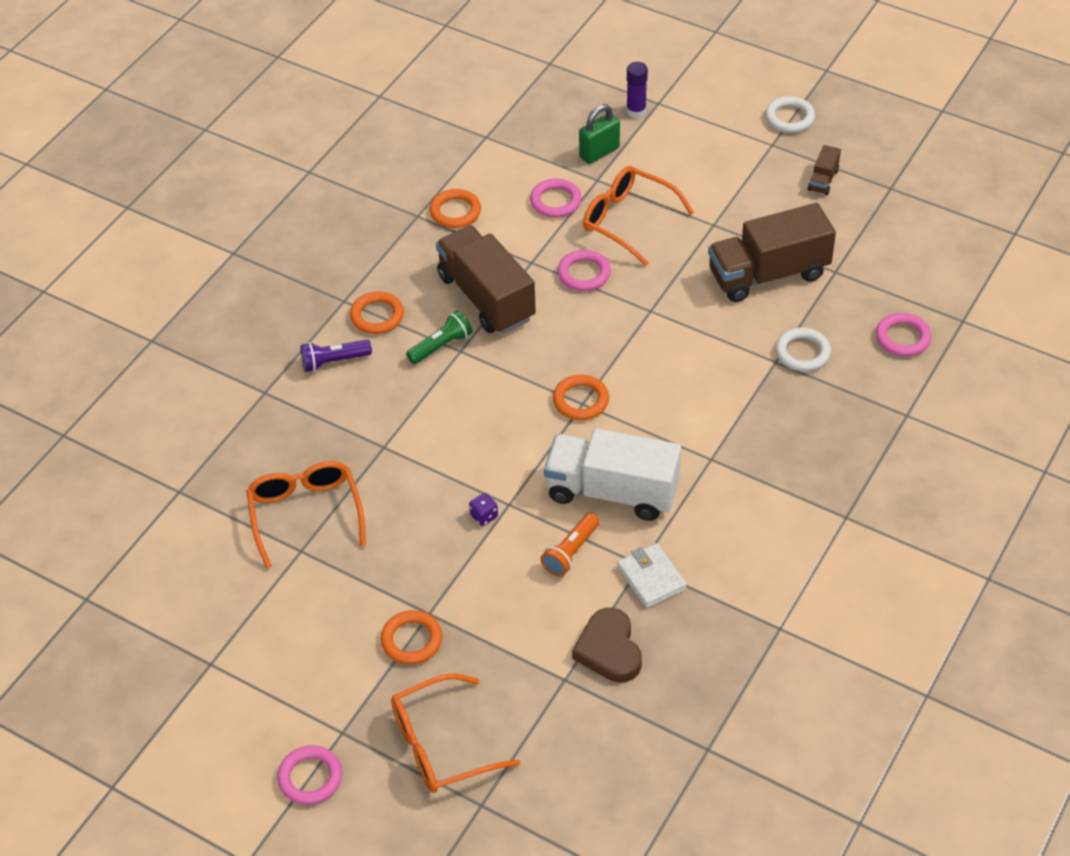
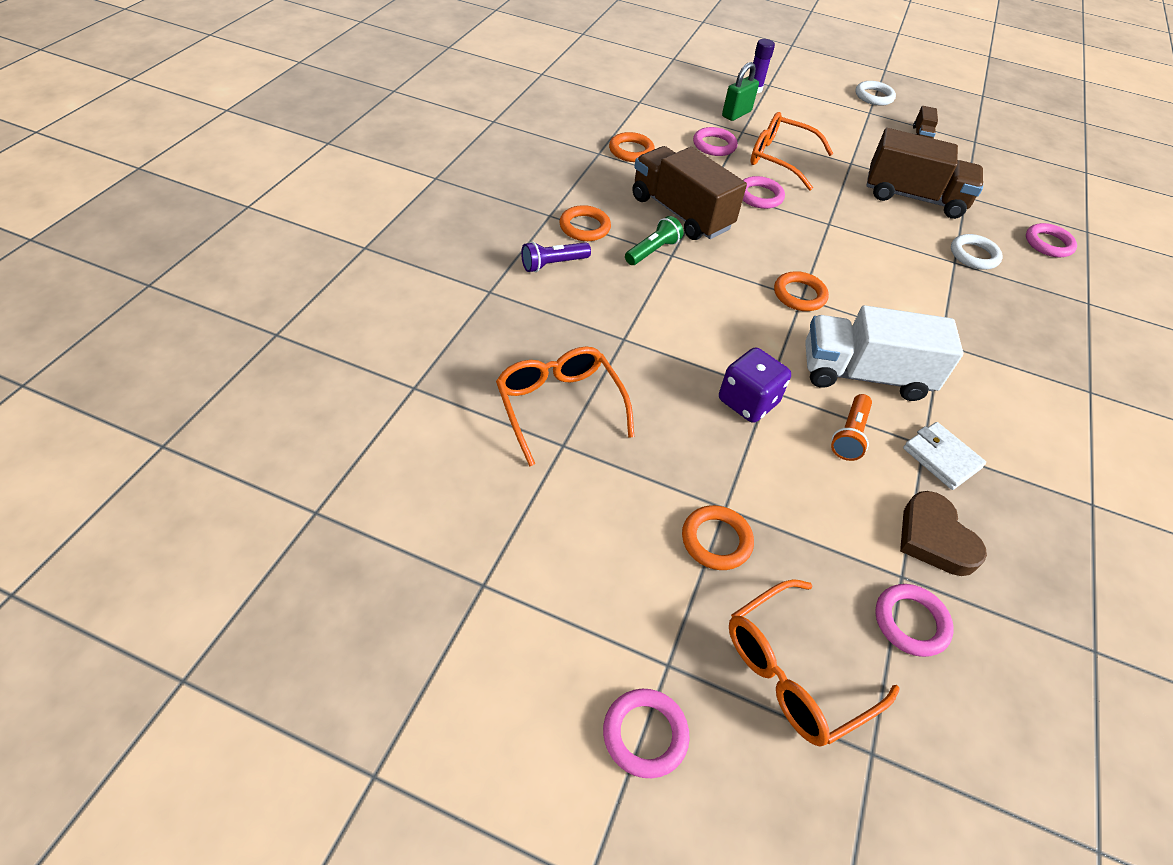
camera: 15 degrees left, 0 degrees up
purple dice [469,493,498,526] -> purple dice [719,347,791,423], size x2.10
brown truck [708,203,836,302] -> brown truck turned 135 degrees counterclockwise [866,128,983,219]
none -> pink ring [875,584,954,657]

